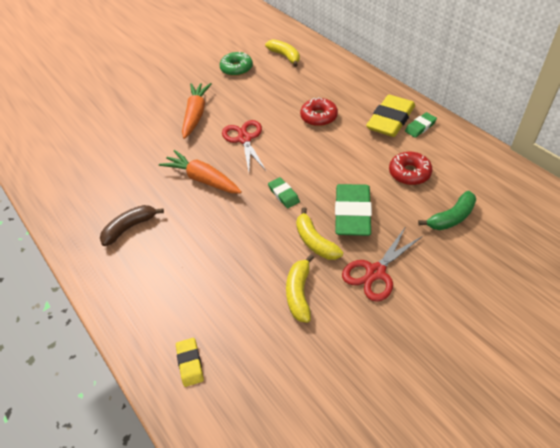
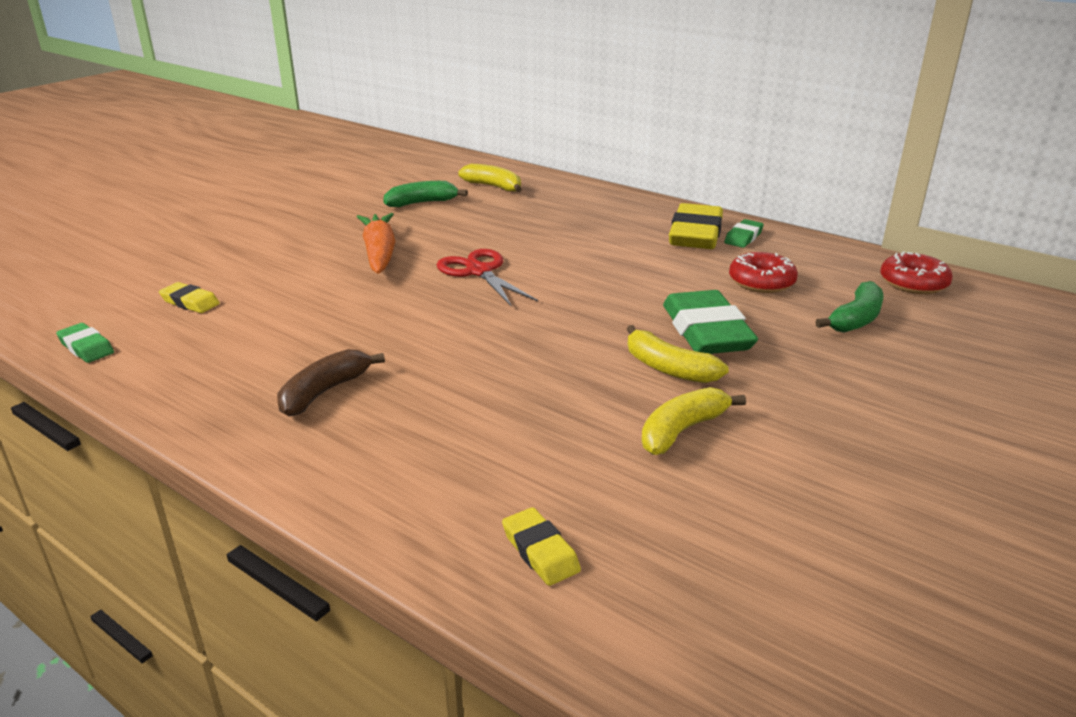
camera: 20 degrees left, 20 degrees down
orange carrot [159,150,242,194] -> none
green donut [219,52,253,76] -> green banana [383,181,468,207]
green eraser [268,177,300,209] -> green eraser moved to [56,323,114,363]
yellow banana [286,254,314,323] -> yellow banana turned 60 degrees clockwise [641,387,746,455]
red donut [300,97,338,126] -> red donut moved to [880,251,953,294]
red scissors [342,226,423,302] -> none
none -> yellow eraser [159,282,220,313]

